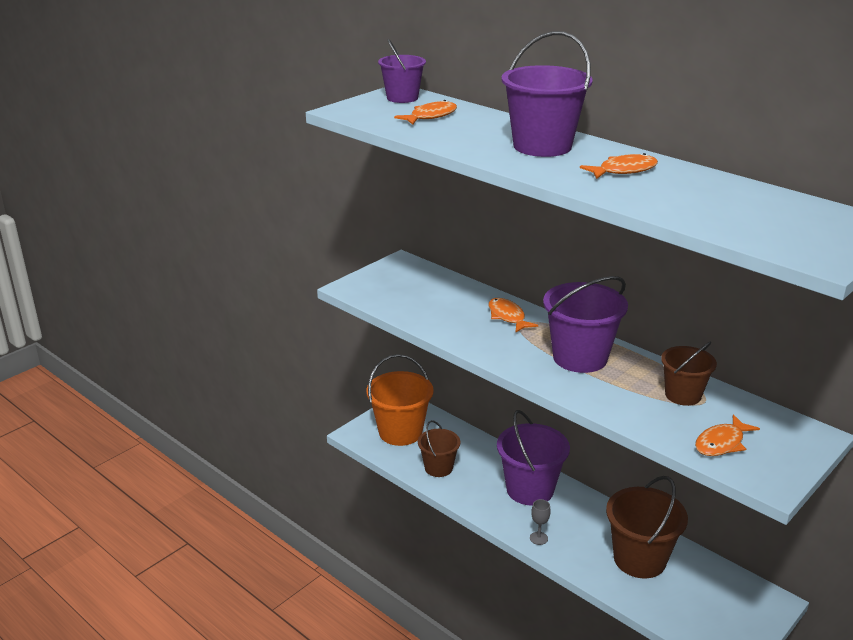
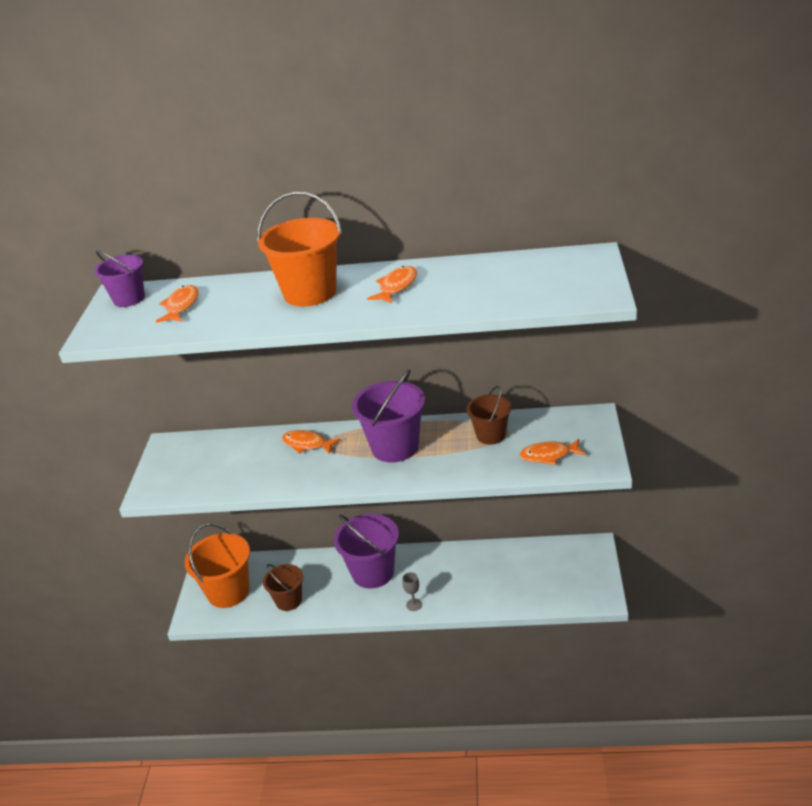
camera: 35 degrees left, 5 degrees up
purple bucket [501,31,593,157] -> orange bucket [257,191,342,307]
brown bucket [606,476,688,578] -> none
orange fish [695,414,760,456] -> orange fish turned 75 degrees clockwise [520,439,586,465]

